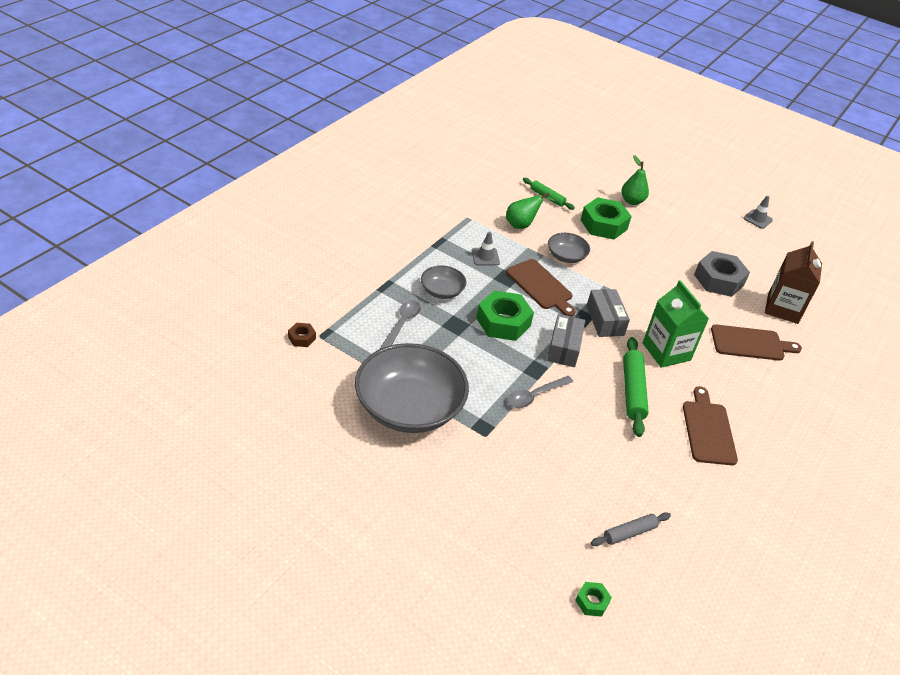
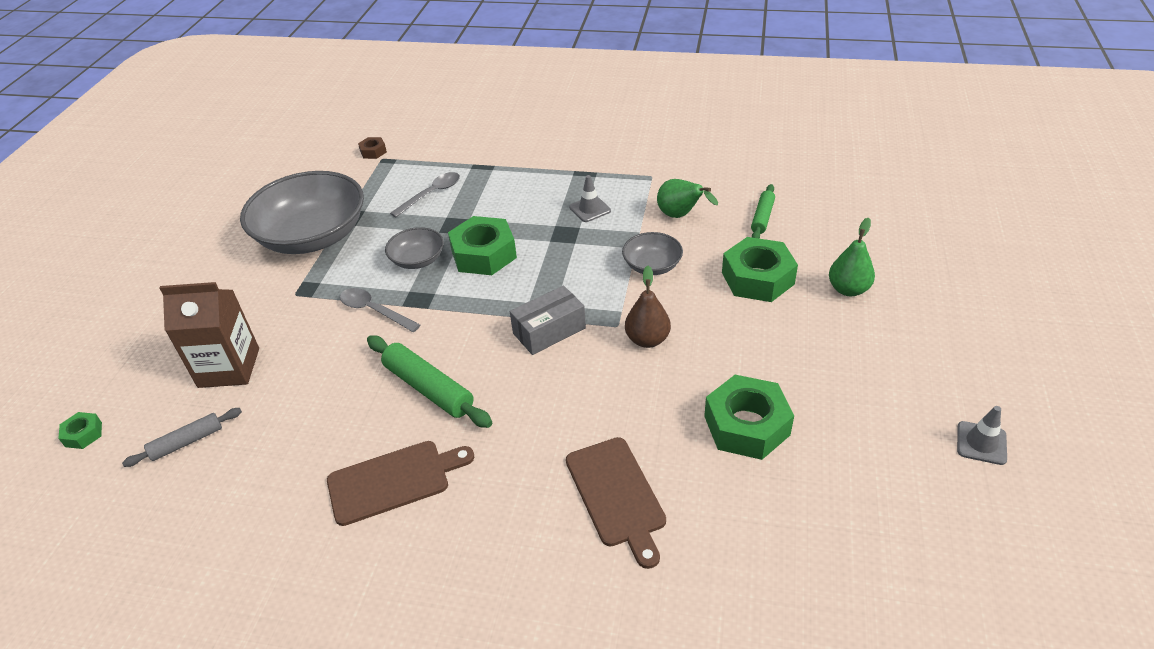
camera: 75 degrees right, 0 degrees up
grey spoon [380,300,421,349] -> grey spoon turned 45 degrees counterclockwise [390,172,460,217]
grey bowl [421,265,466,299] -> grey bowl moved to [385,227,444,269]
brown cutting board [506,259,576,316] -> none
grey box [547,314,585,367] -> none
grey rolling pin [591,512,671,546] -> grey rolling pin turned 75 degrees counterclockwise [122,408,242,467]
green rolling pin [623,337,649,437] -> green rolling pin turned 60 degrees clockwise [367,336,492,428]
green carton [643,280,709,368] -> none
grey nut [694,251,750,297] -> green nut [704,375,794,460]
brown carton [765,241,822,324] -> brown carton moved to [159,282,259,388]
none -> brown pear [625,266,671,348]

